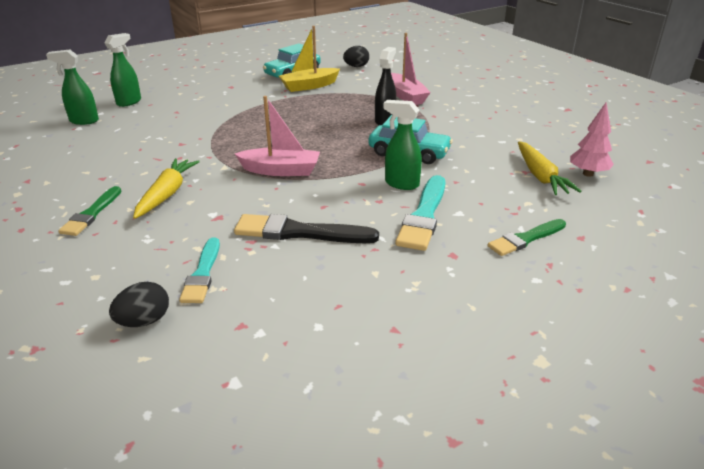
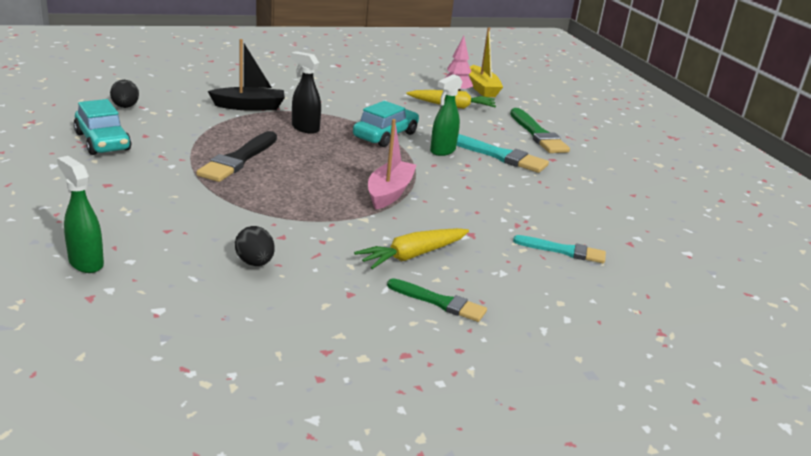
camera: 80 degrees left, 5 degrees down
green spray bottle [46,50,99,125] -> none
black egg [109,282,169,327] -> black egg moved to [235,226,275,266]
yellow carrot [133,159,200,219] -> yellow carrot turned 60 degrees counterclockwise [354,228,469,269]
black brush [234,214,379,243] -> black brush moved to [196,131,277,182]
yellow boat [279,26,340,92] -> yellow boat moved to [469,27,503,97]
pink boat [391,33,431,105] -> black boat [208,39,285,111]
green brush [488,219,566,256] -> green brush [510,108,570,153], size x1.52

